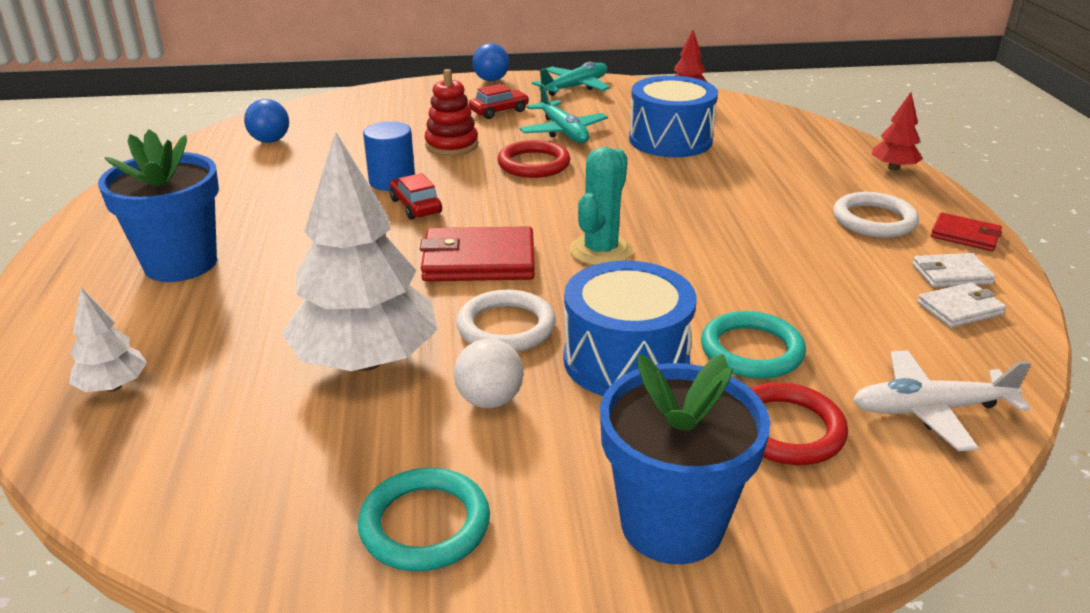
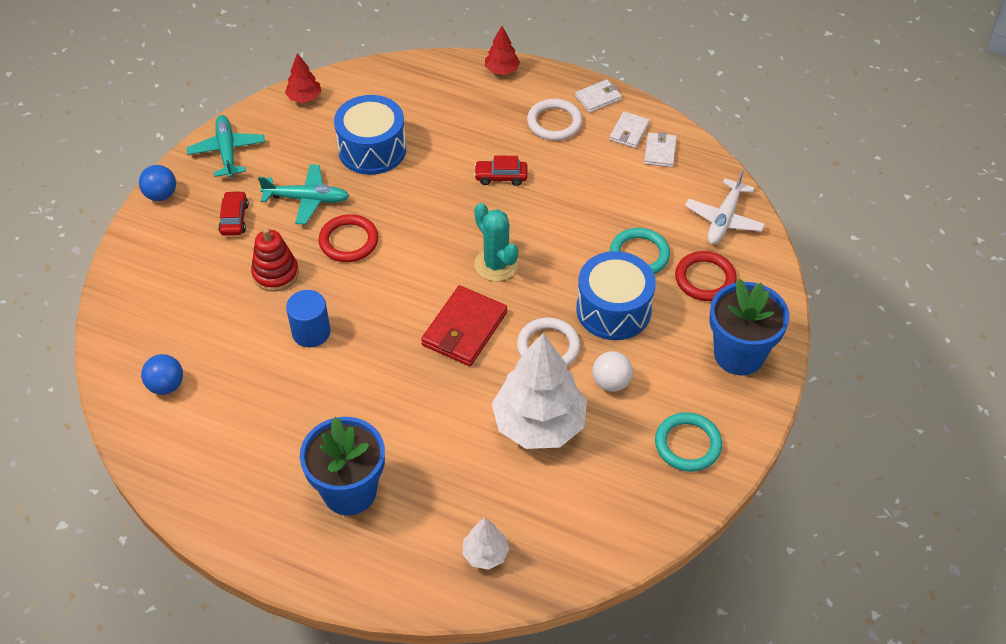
camera: 60 degrees left, 20 degrees up
red car [390,173,442,220] -> red car moved to [474,155,528,186]
red wallet [931,212,1002,251] -> white wallet [575,79,622,113]

